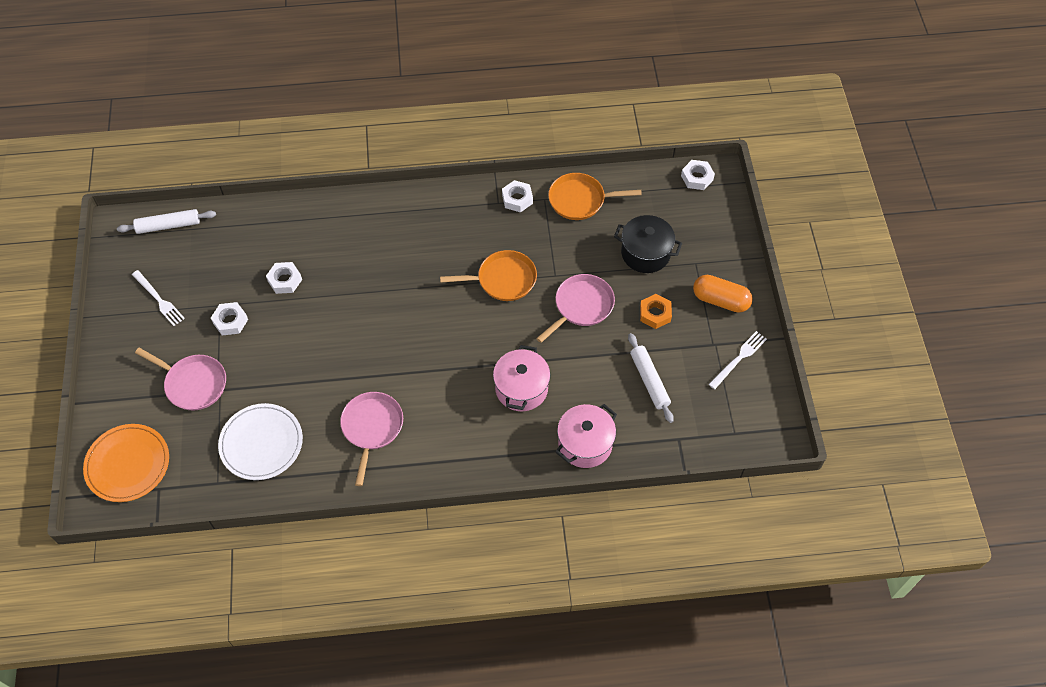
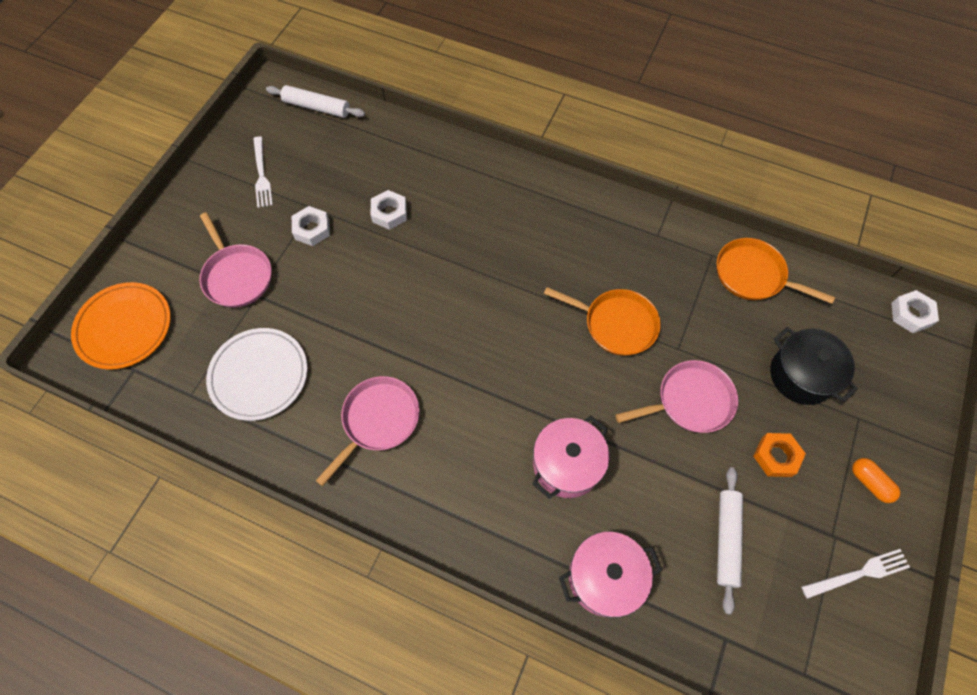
camera: 30 degrees right, 5 degrees up
white nut [502,180,533,212] -> none
orange capsule [693,275,753,313] -> orange capsule [852,458,900,503], size x0.61

